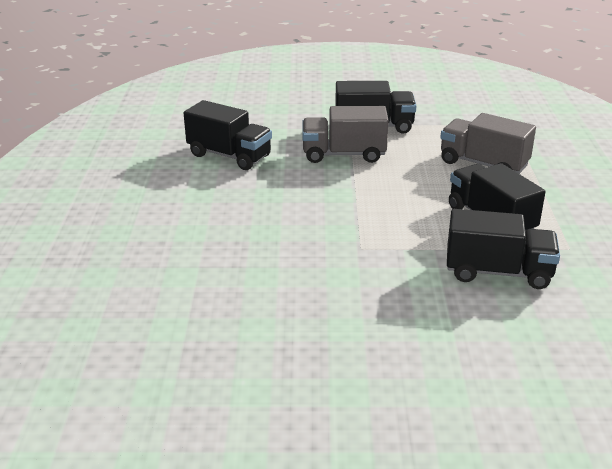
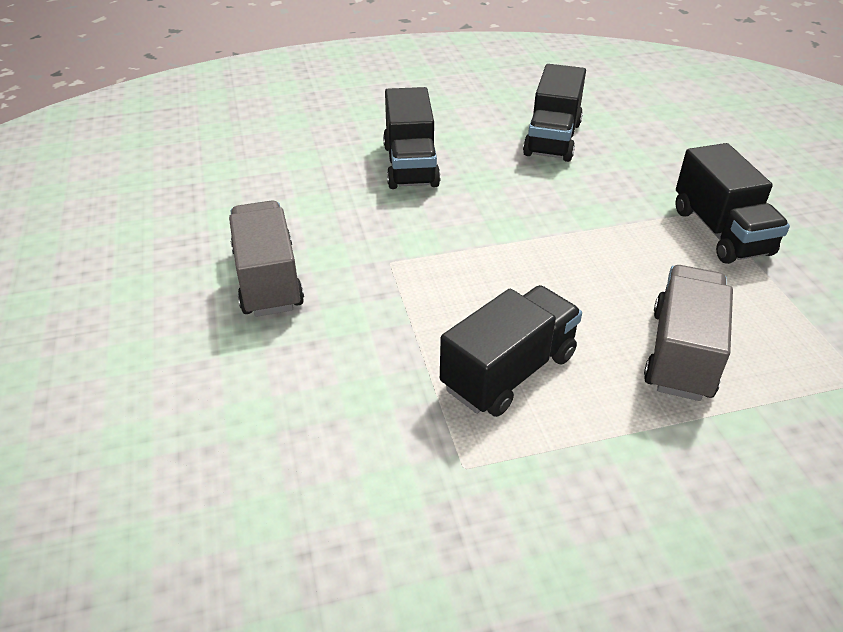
camera: 75 degrees right, 10 degrees up
grey truck [302,106,389,163] -> grey truck moved to [229,200,304,317]
black truck [447,209,560,289] -> black truck moved to [383,87,441,189]

